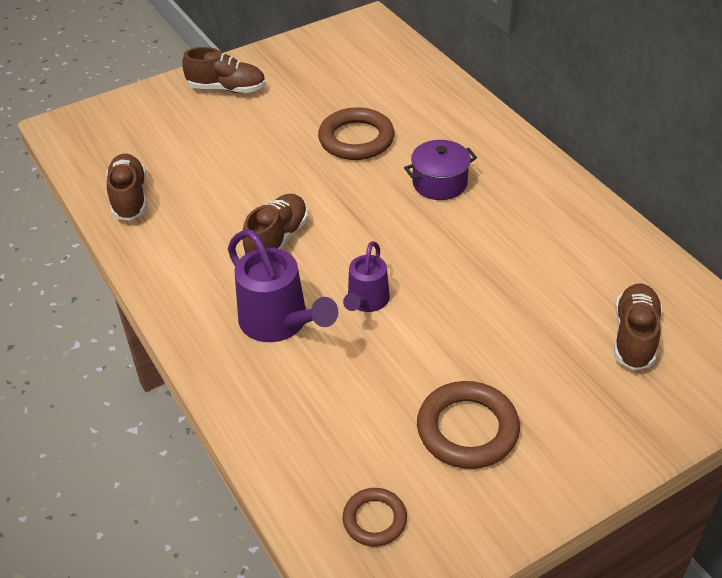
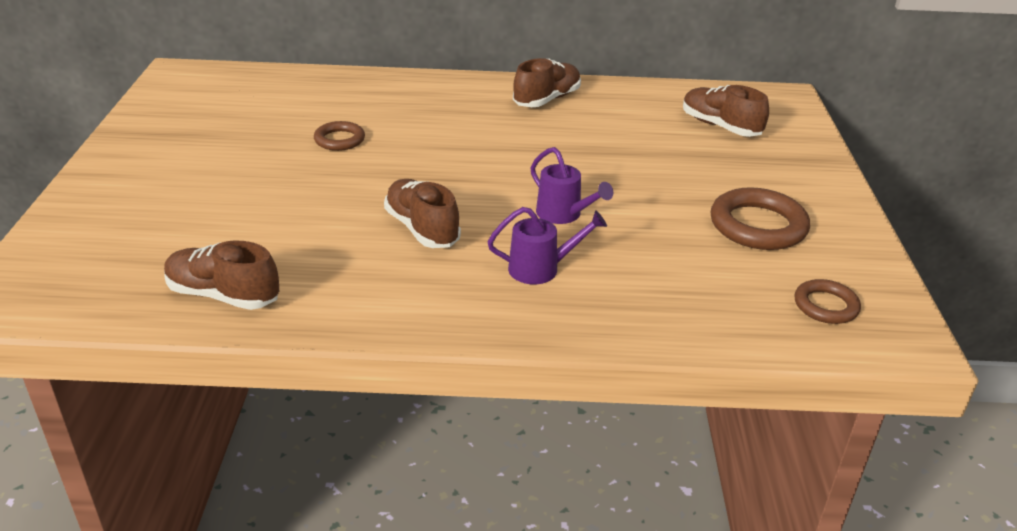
camera: 60 degrees left, 10 degrees down
brown shoe [182,47,266,93] -> brown shoe moved to [513,58,581,107]
purple watering can [228,229,338,342] -> purple watering can [488,207,607,284], size x0.62
brown ring [318,107,395,160] -> brown ring [314,121,365,151], size x0.59
purple pot [404,140,477,200] -> none

